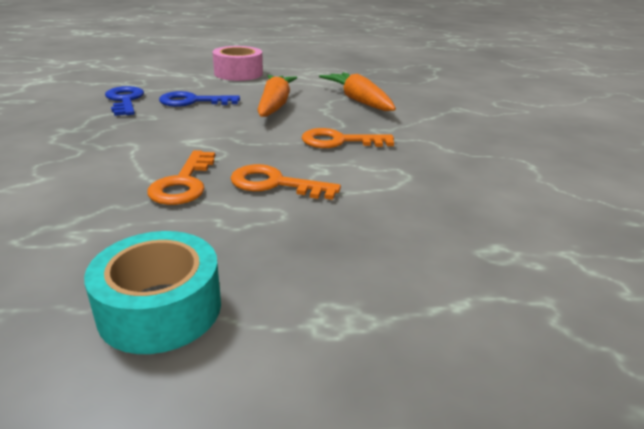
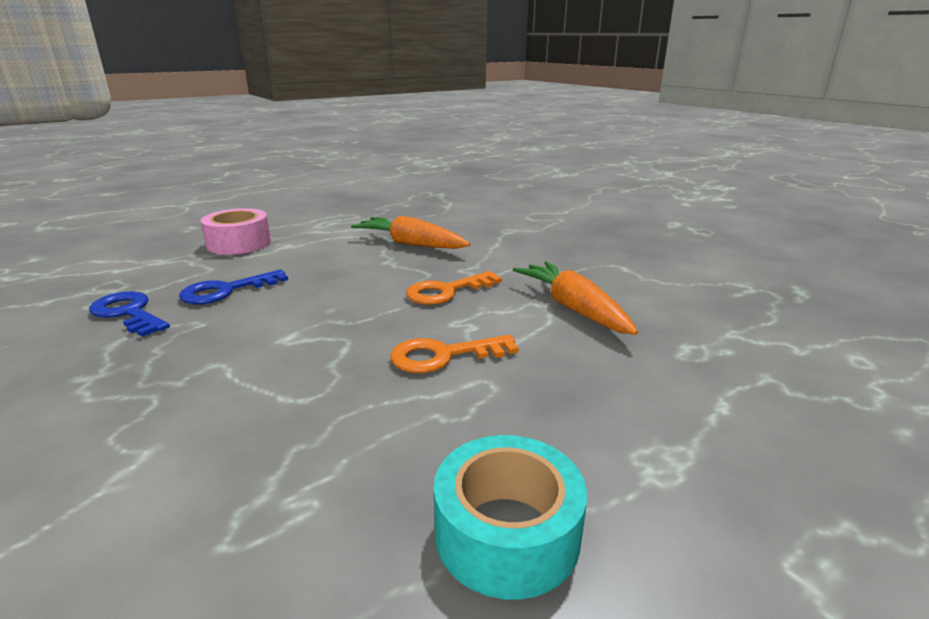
camera: 30 degrees left, 5 degrees down
orange key [147,150,215,205] -> none
orange carrot [257,75,297,117] -> orange carrot moved to [513,261,638,335]

